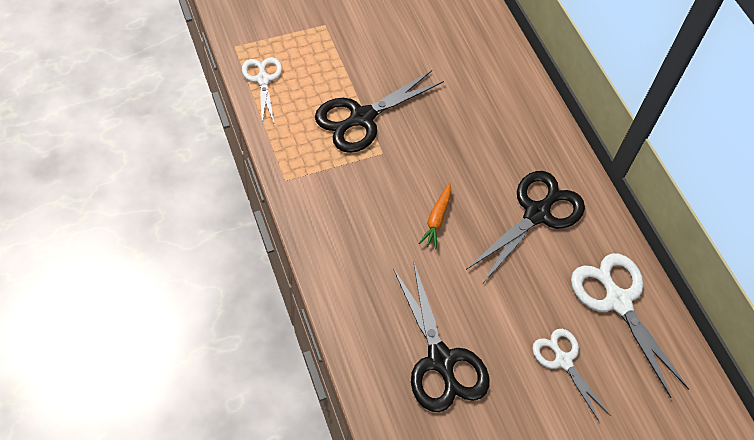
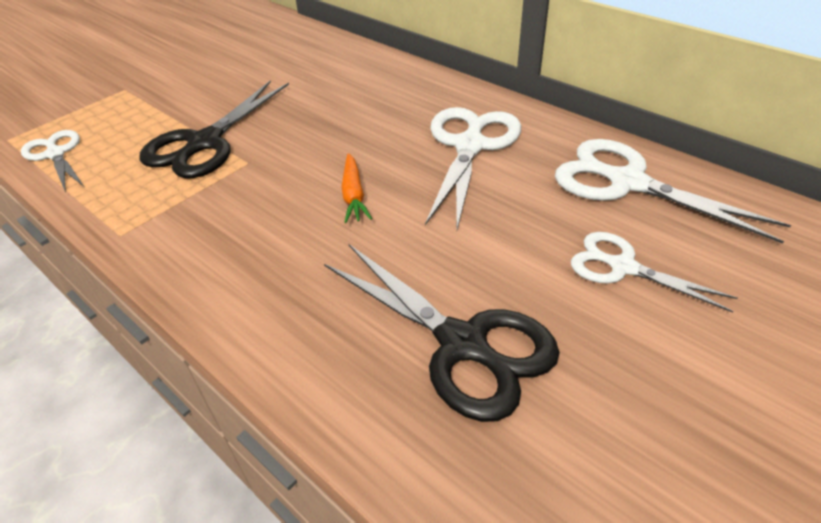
camera: 20 degrees left, 15 degrees down
black scissors [466,171,585,283] -> white scissors [425,107,521,229]

